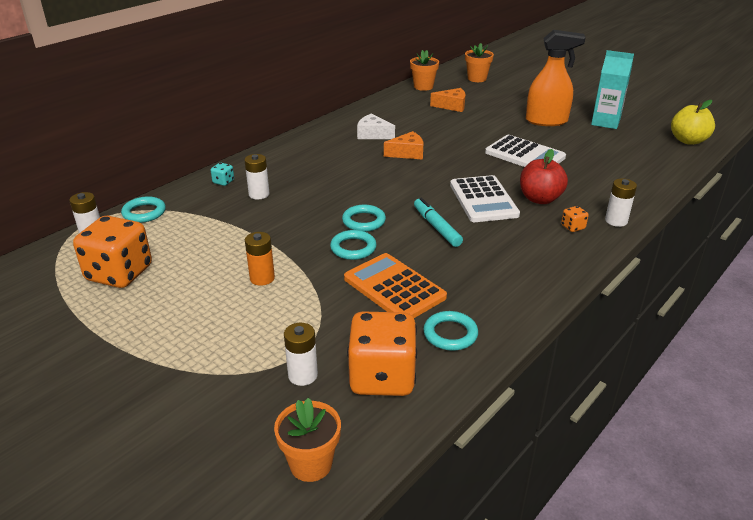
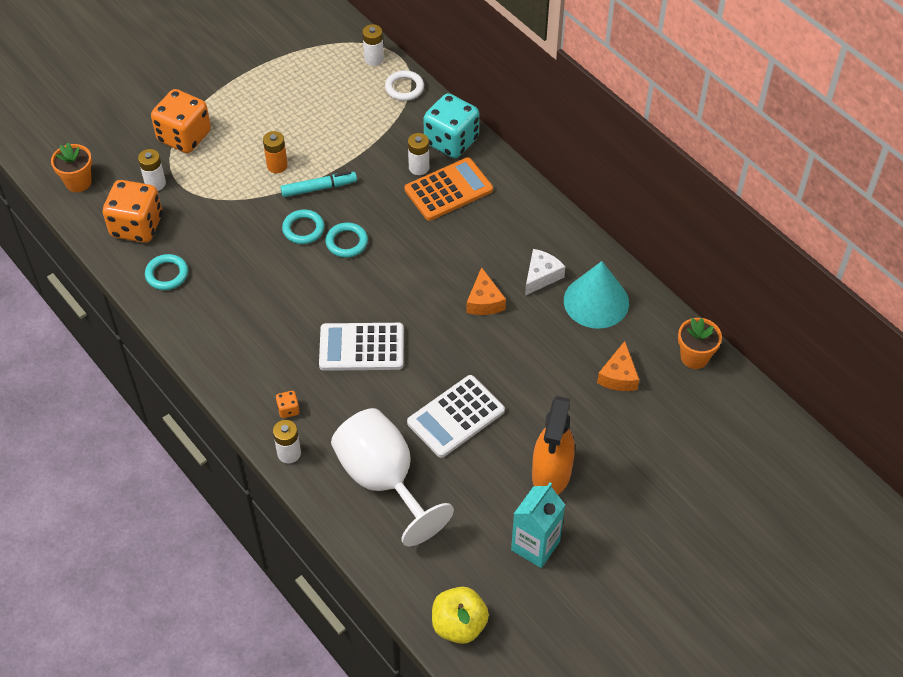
camera: 100 degrees right, 20 degrees up
orange dice [73,216,152,288] -> orange dice moved to [151,89,211,153]
turquoise ring [121,196,166,223] -> white ring [385,70,424,101]
turquoise dice [211,163,234,186] -> turquoise dice [423,93,479,158], size x2.47
orange calculator [344,253,447,318] -> orange calculator moved to [405,157,493,221]
turquoise marker [414,198,463,247] -> turquoise marker moved to [281,171,357,197]
orange flower pot [465,43,494,82] -> none
red apple [520,149,568,204] -> none
none -> white goblet [331,408,454,546]
none -> turquoise cone [564,261,629,329]

